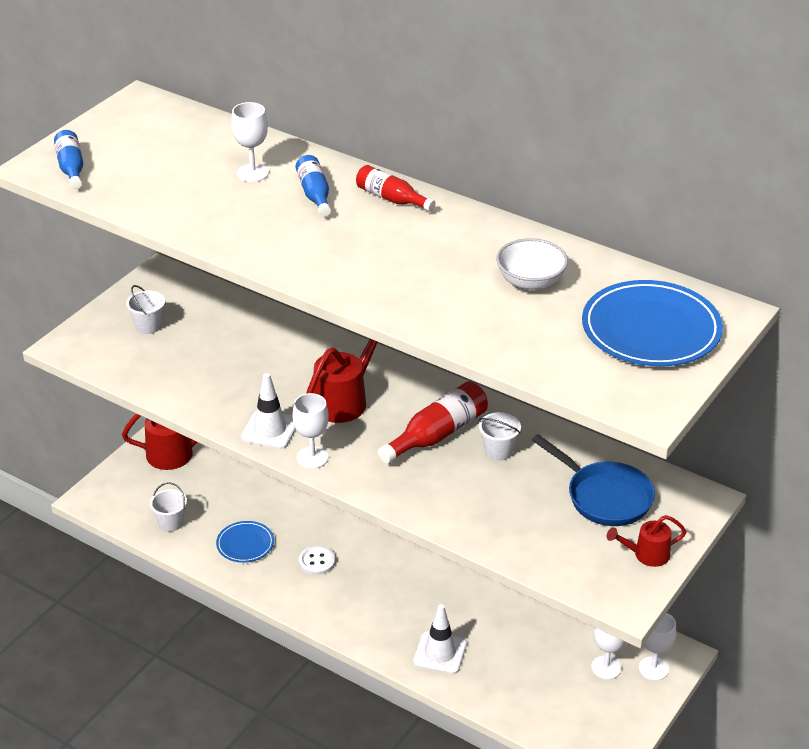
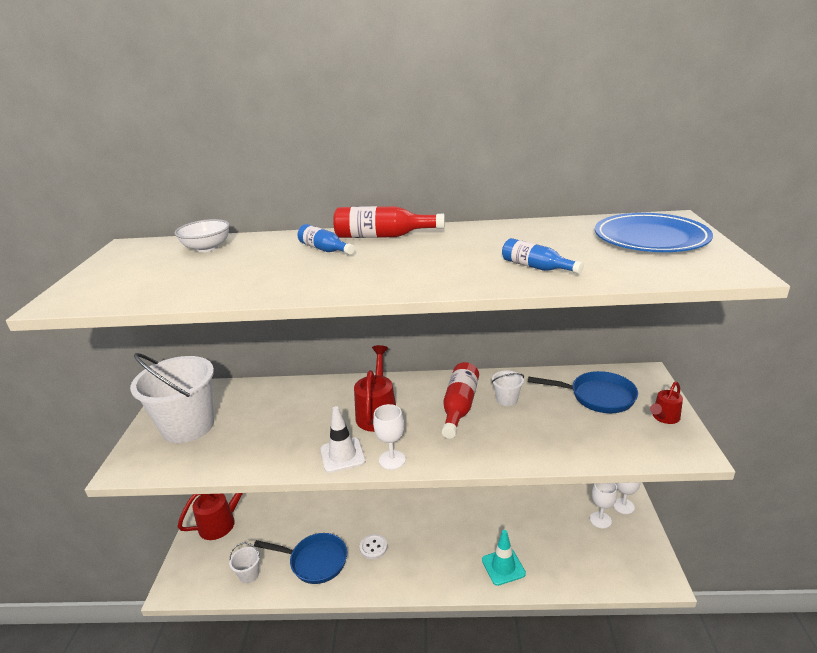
camera: 30 degrees left, 10 degrees down
blue bottle [54,130,83,189] -> blue bottle moved to [502,238,584,274]
white bucket [126,285,165,334] -> white bucket [130,353,214,443], size x2.38
blue plate [216,521,274,563] -> blue pan [254,533,347,584]
white goblet [231,102,269,182] -> none
red bottle [356,165,436,212] -> red bottle [333,206,445,238], size x1.54
white traffic cone [413,604,467,674] -> turquoise traffic cone [482,530,526,586]
white bowl [496,238,568,291] -> white bowl moved to [175,219,230,252]

